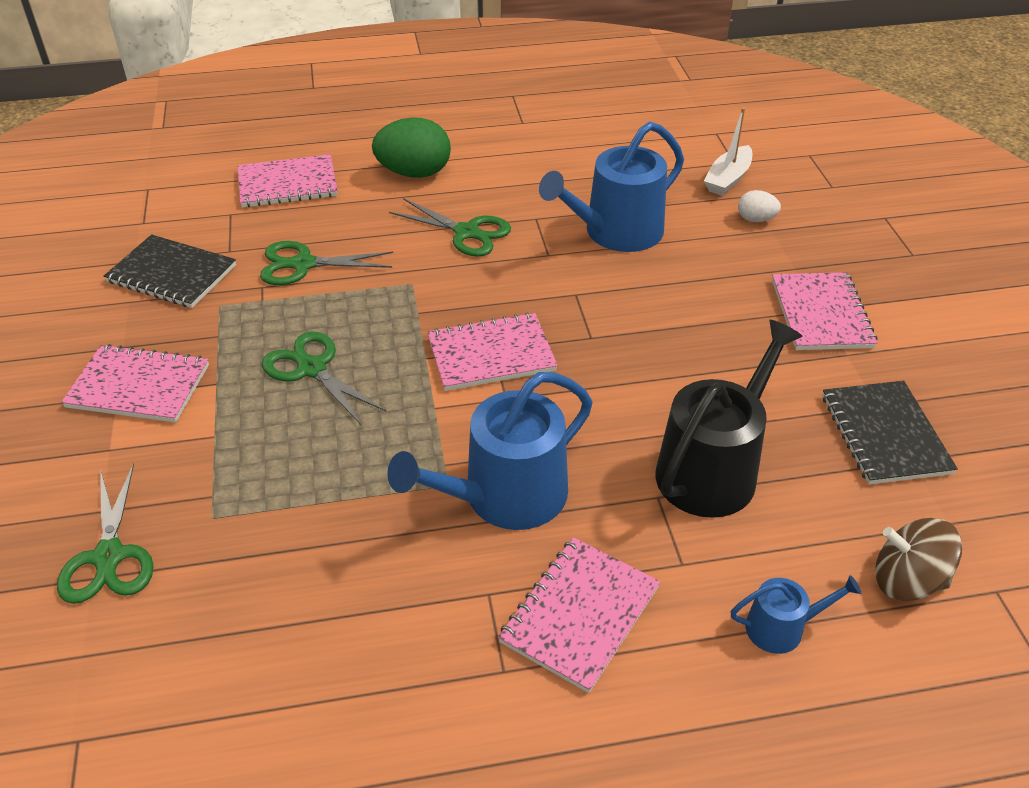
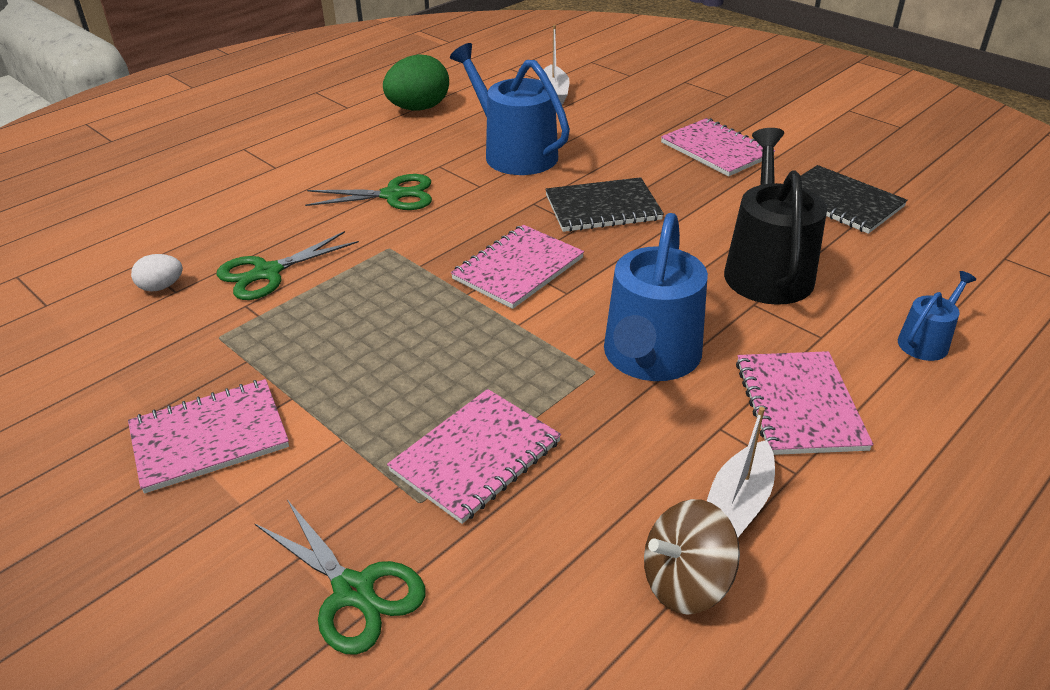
camera: 35 degrees left, 5 degrees down
black notebook [104,234,236,308] -> black notebook moved to [545,177,664,232]
pink notebook [238,154,337,208] -> pink notebook moved to [387,389,561,524]
green scissors [262,331,386,426] -> none
green egg [372,117,451,178] -> green egg moved to [383,54,449,111]
blue watering can [539,122,684,252] -> blue watering can turned 120 degrees clockwise [450,43,570,175]
white egg [738,190,781,222] -> white egg moved to [131,254,183,292]
brown spinning top [875,518,962,601] -> brown spinning top moved to [644,499,740,615]
none -> white boat [707,407,775,537]

